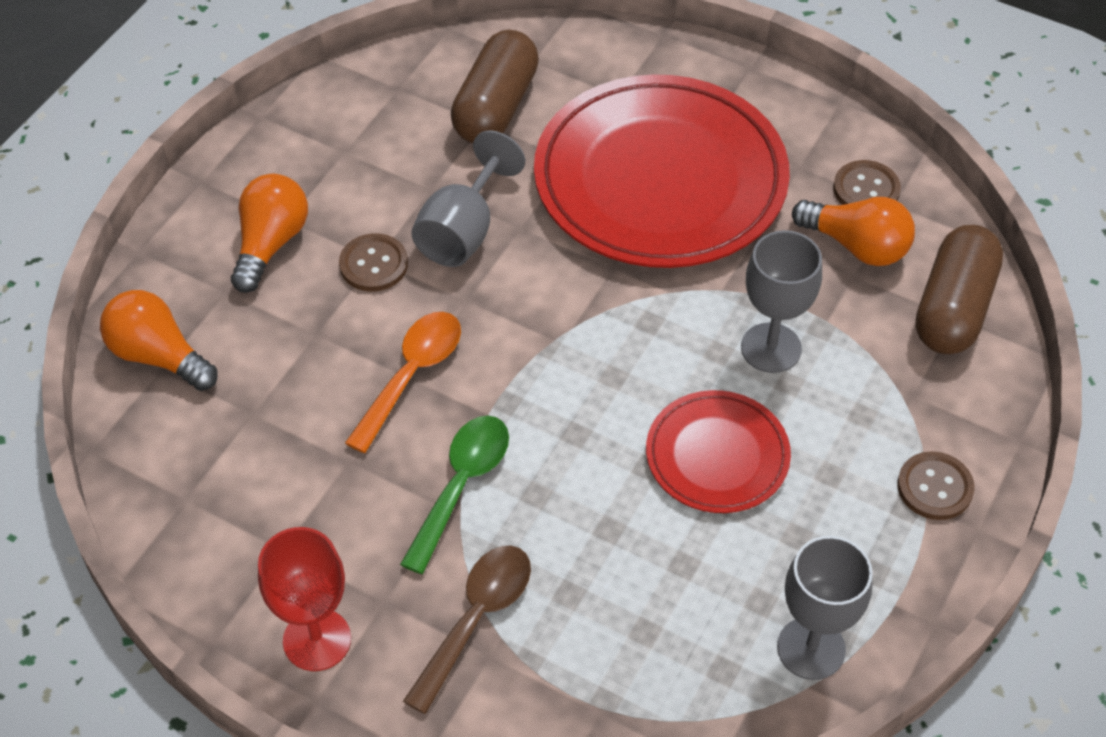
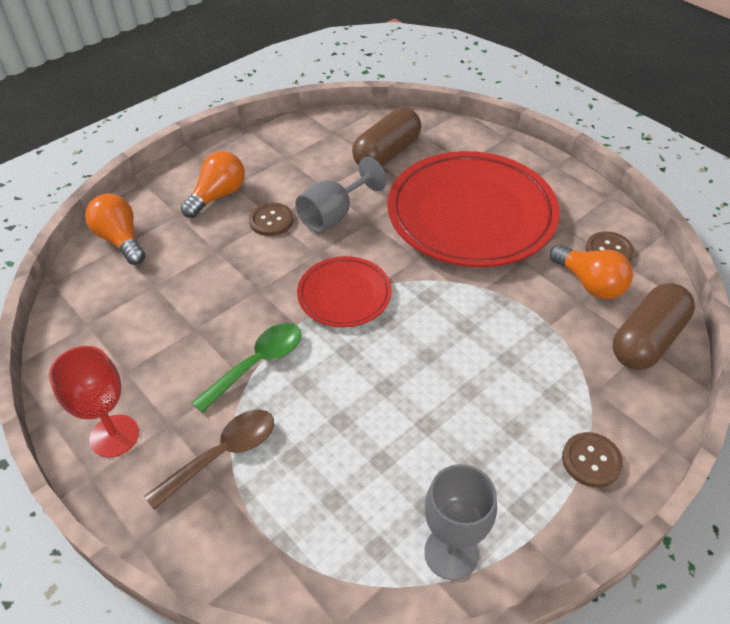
camera: 20 degrees right, 5 degrees down
orange spoon [345,312,461,453] -> none
red plate [646,390,791,513] -> red plate moved to [297,256,392,327]
grey goblet [741,230,822,373] -> none

